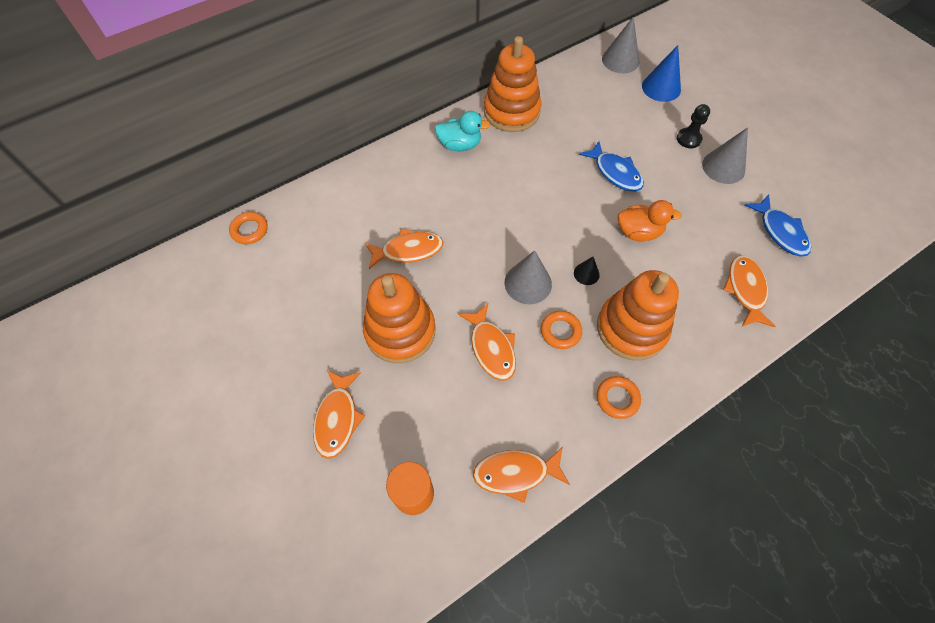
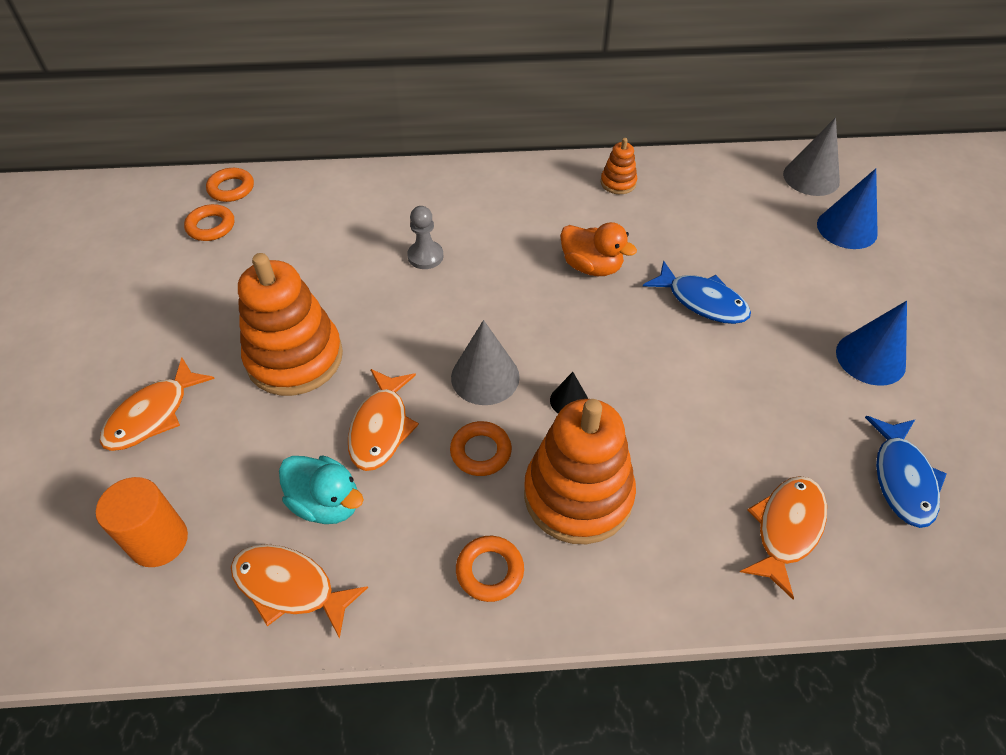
camera: 30 degrees right, 10 degrees down
orange fish [365,228,443,269] -> none
turquoise duck [435,111,490,151] -> turquoise duck moved to [279,456,364,524]
orange stacking toy [484,36,542,132] -> orange stacking toy [601,138,637,194], size x0.45
blue fish [579,141,644,192] -> blue fish turned 45 degrees counterclockwise [643,260,751,324]
orange duck [618,200,682,241] -> orange duck moved to [560,222,637,276]
black pawn [677,104,710,148] -> none
grey cone [702,127,748,184] -> blue cone [836,301,907,386]
none -> orange ring [184,204,234,241]
none -> grey pawn [407,206,443,269]

